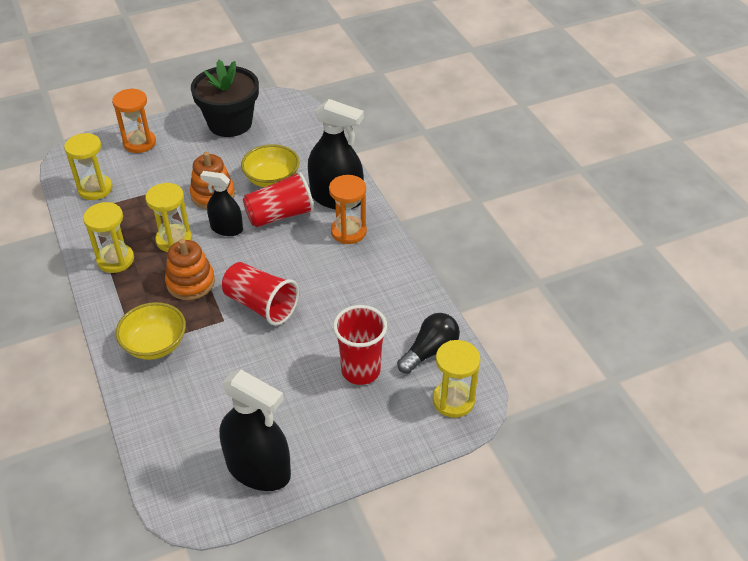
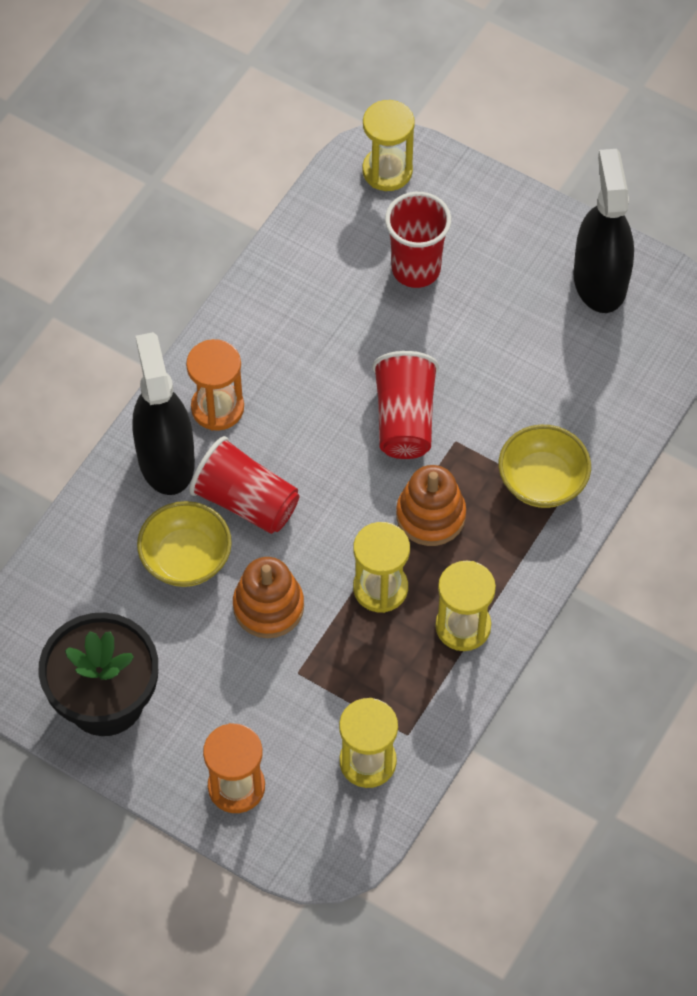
camera: 125 degrees left, 15 degrees up
black spray bottle [200,171,243,236] -> none
black light bulb [397,313,460,374] -> none

